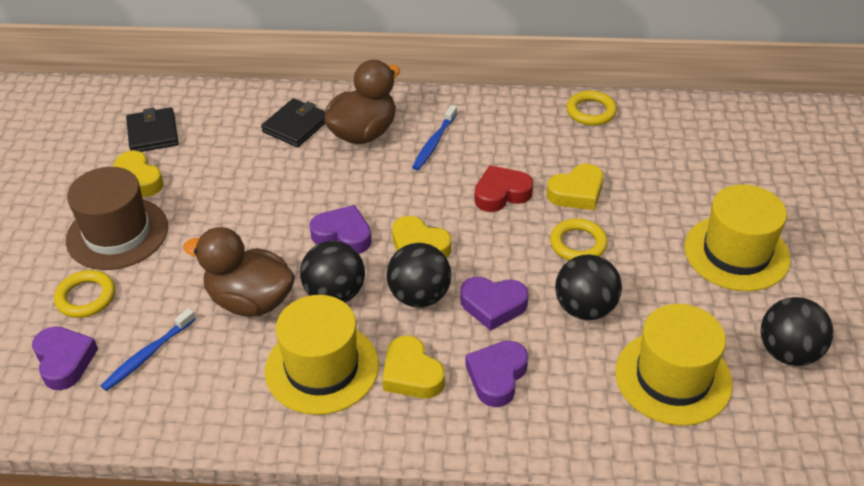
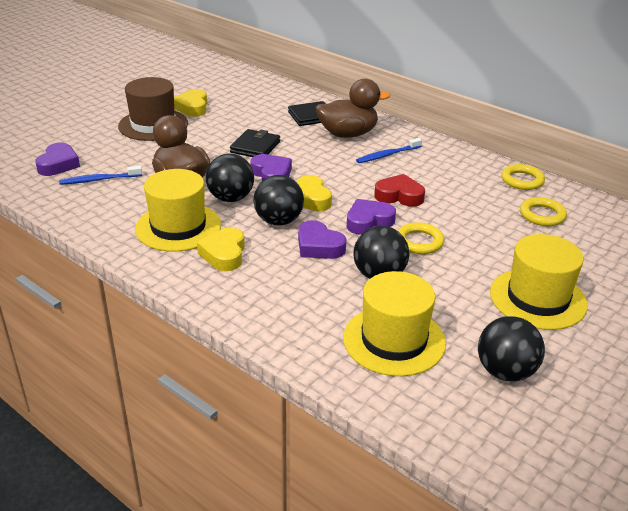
camera: 35 degrees right, 10 degrees down
yellow ring [54,270,115,318] -> yellow ring moved to [520,197,567,226]
black wallet [126,107,179,152] -> black wallet moved to [230,129,280,157]
purple heart [466,341,528,407] -> purple heart moved to [347,199,396,235]
yellow heart [547,164,603,210] -> none

